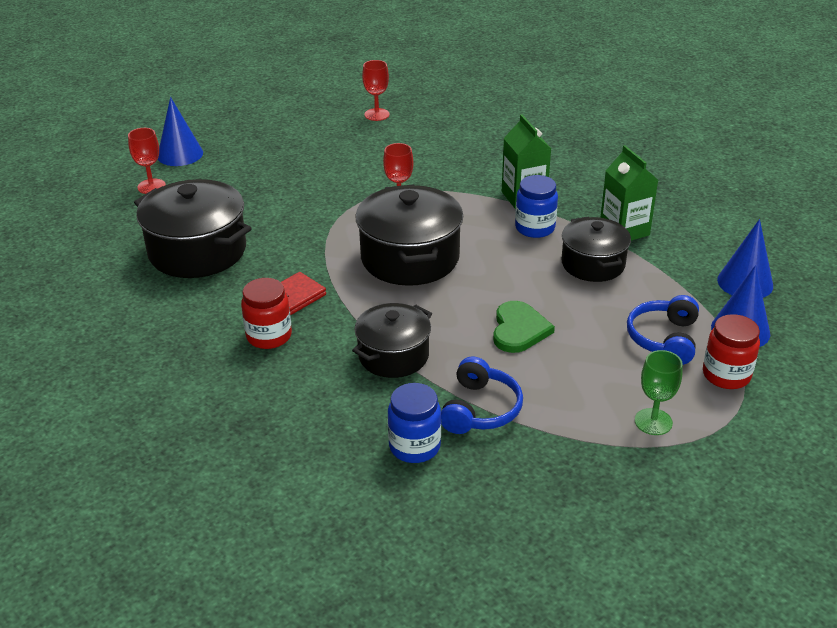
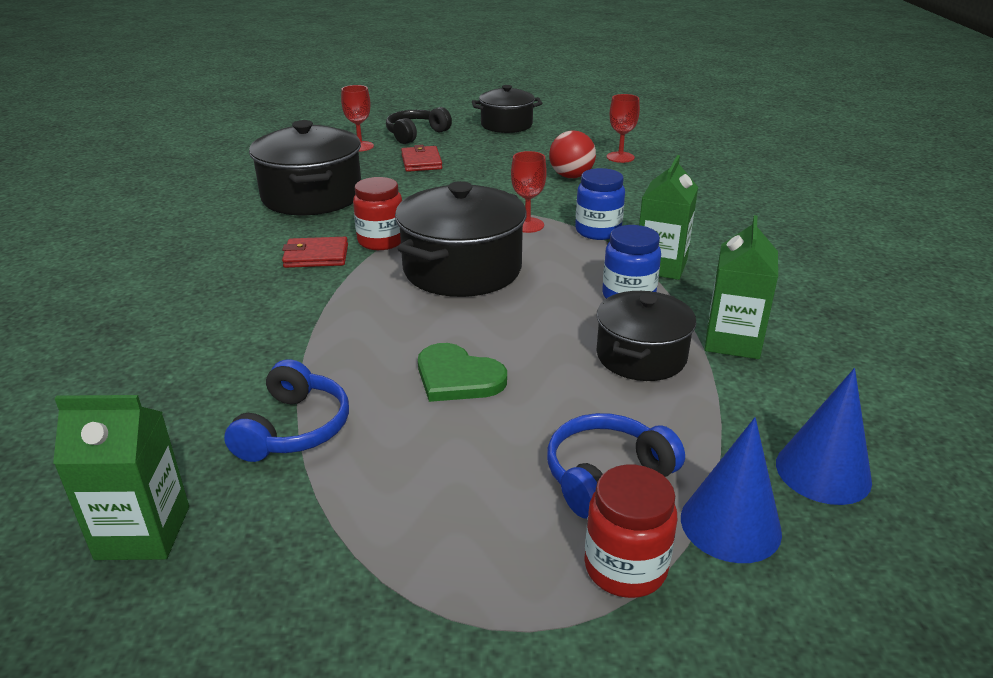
camera: 40 degrees right, 5 degrees down
blue cone [158,97,203,166] -> black headphones [386,107,452,144]
red jar [241,278,292,349] -> red jar moved to [353,177,402,250]
black pot [352,303,432,378] -> black pot moved to [472,85,542,133]
blue jar [388,383,441,463] -> blue jar moved to [575,168,625,240]
blue headphones [441,357,523,434] -> blue headphones turned 45 degrees counterclockwise [224,359,349,462]
green heart [493,301,555,353] -> green heart turned 75 degrees clockwise [418,343,507,402]
green goblet [635,350,683,435] -> none
none -> green carton [53,395,189,560]
none -> red wallet [401,145,442,172]
none -> red ball [549,130,596,178]

